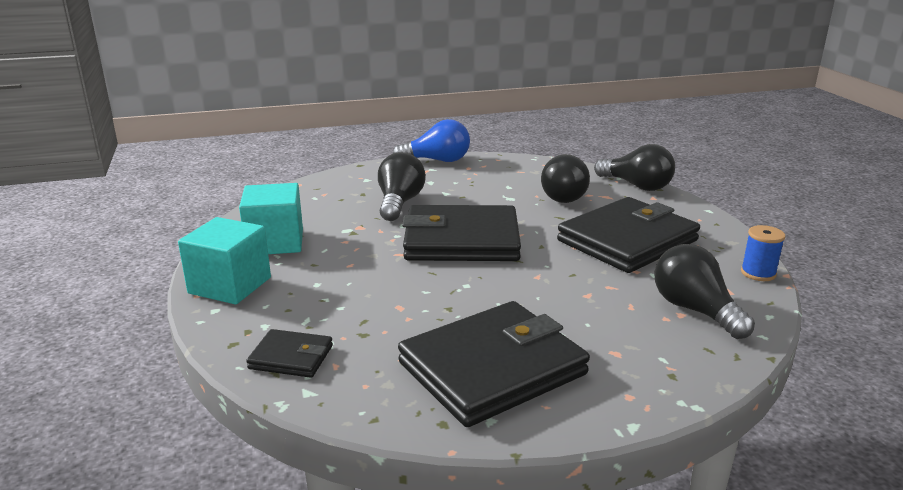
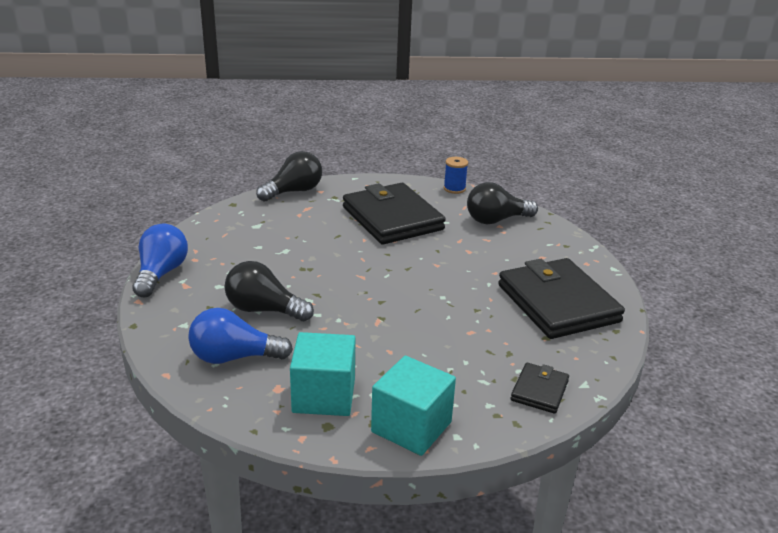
camera: 80 degrees left, 5 degrees up
black wallet [402,205,521,261] -> none
black light bulb [541,154,590,203] -> none
none -> blue light bulb [188,308,293,364]

